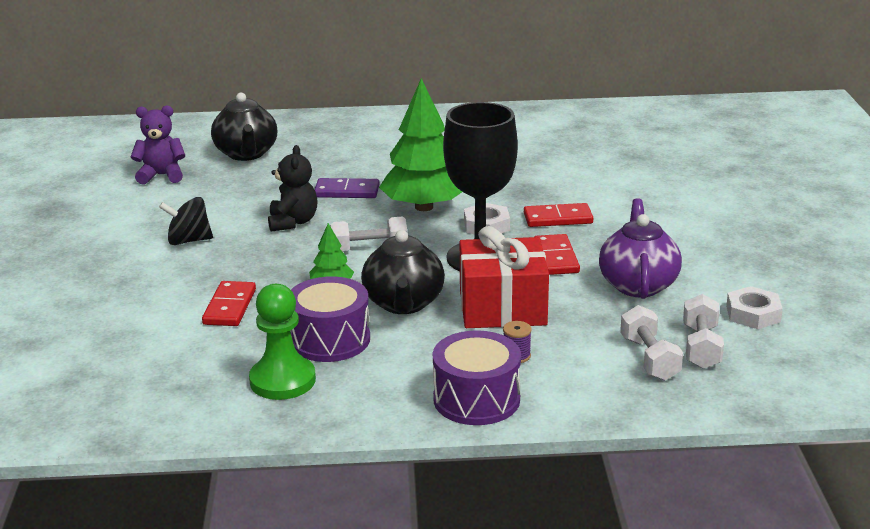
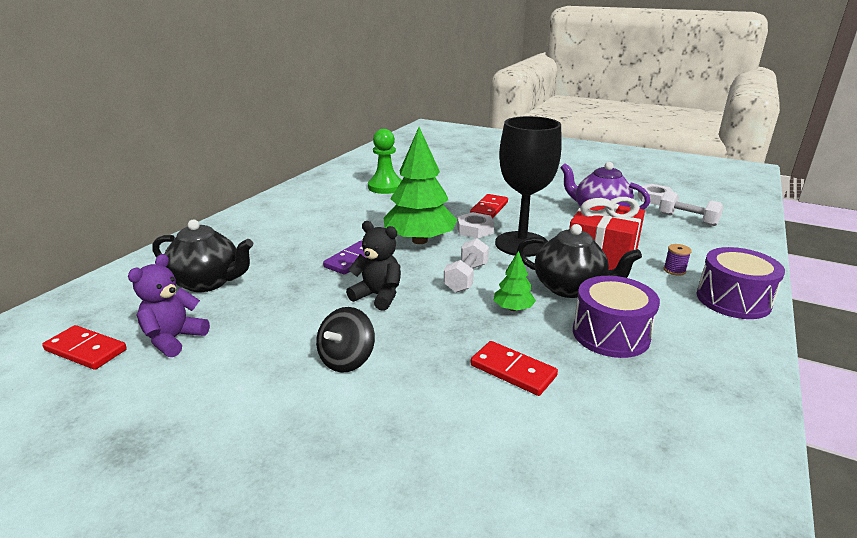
camera: 60 degrees left, 0 degrees up
green pawn [249,284,316,400] -> green pawn moved to [368,129,402,194]
red domino [534,234,580,275] -> red domino moved to [42,325,127,370]
white dumbbell [620,305,683,381] -> none

